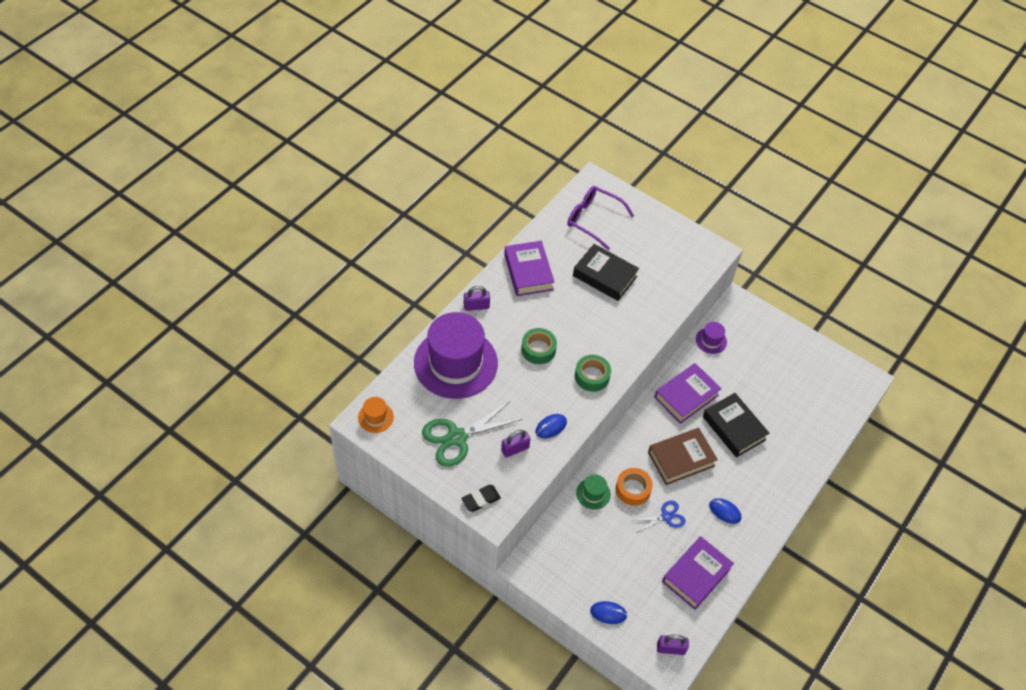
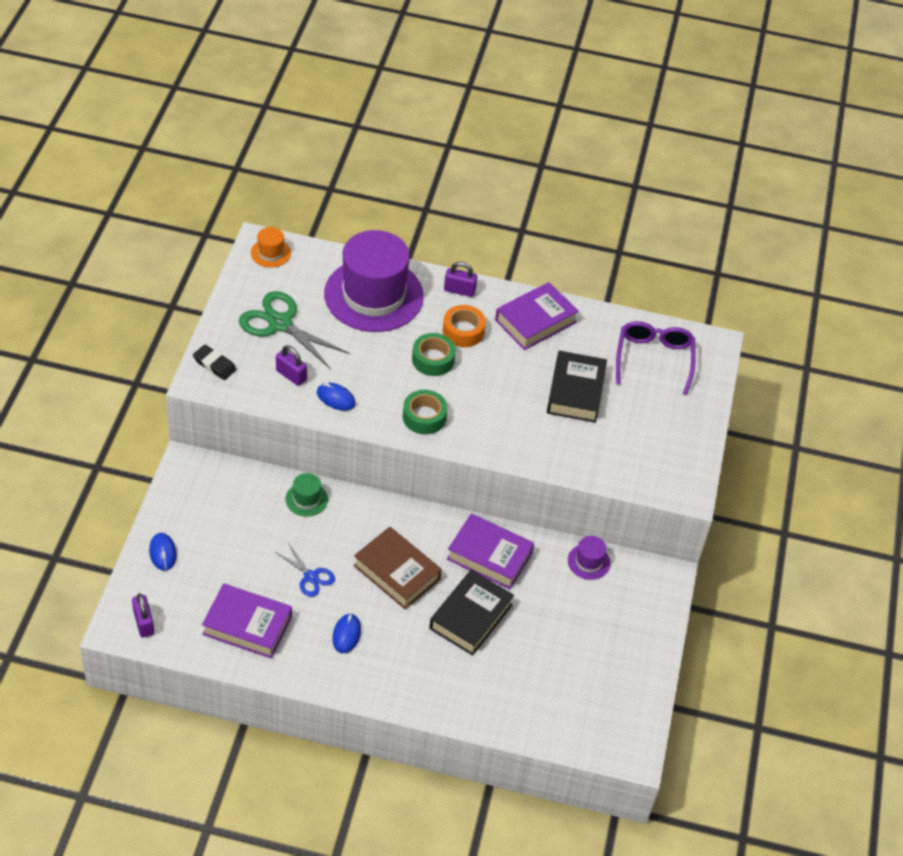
camera: 65 degrees right, 5 degrees down
purple padlock [464,286,490,311] -> purple padlock turned 45 degrees counterclockwise [444,262,477,297]
orange tape [616,468,653,506] -> orange tape moved to [443,305,486,347]

